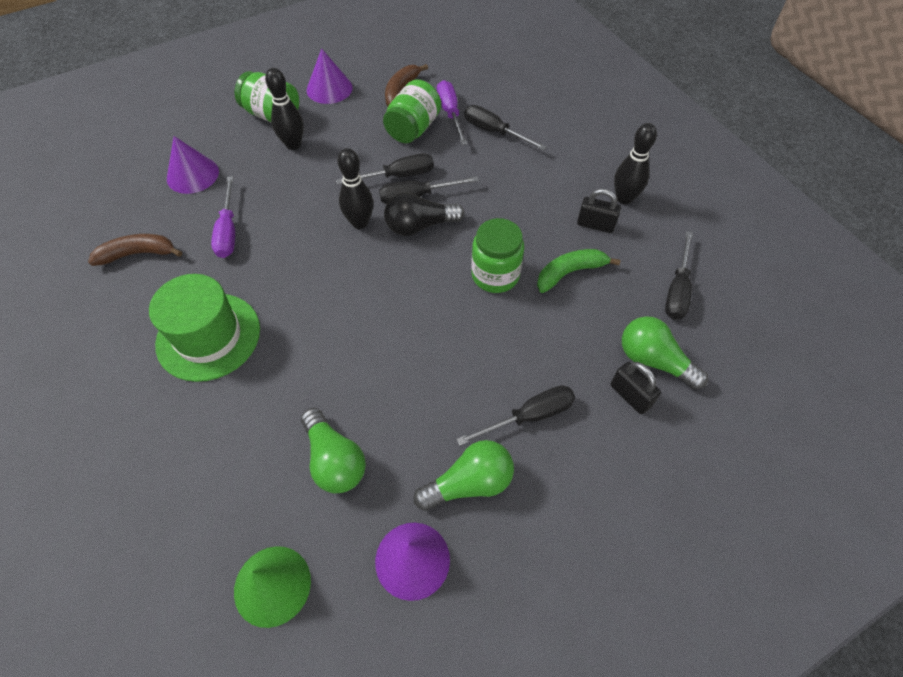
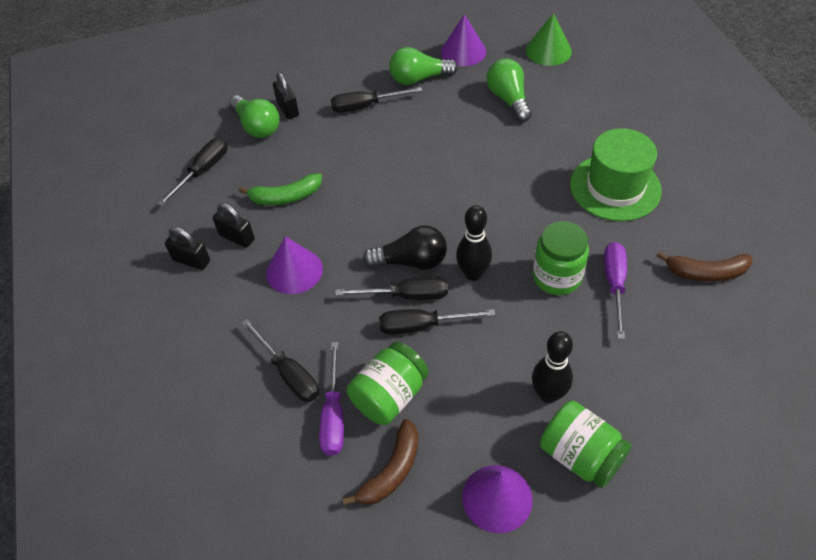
camera: 165 degrees left, 5 degrees down
purple cone [167,136,219,194] -> purple cone moved to [266,236,323,294]
green jar [471,218,524,293] -> green jar moved to [533,221,589,295]
black bowling pin [614,123,657,205] -> black padlock [165,227,210,270]

